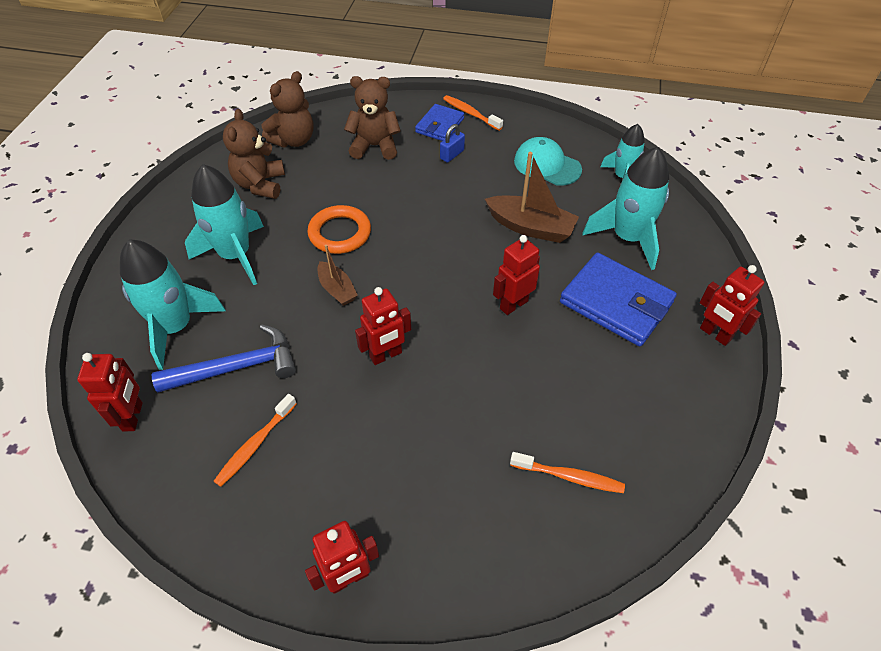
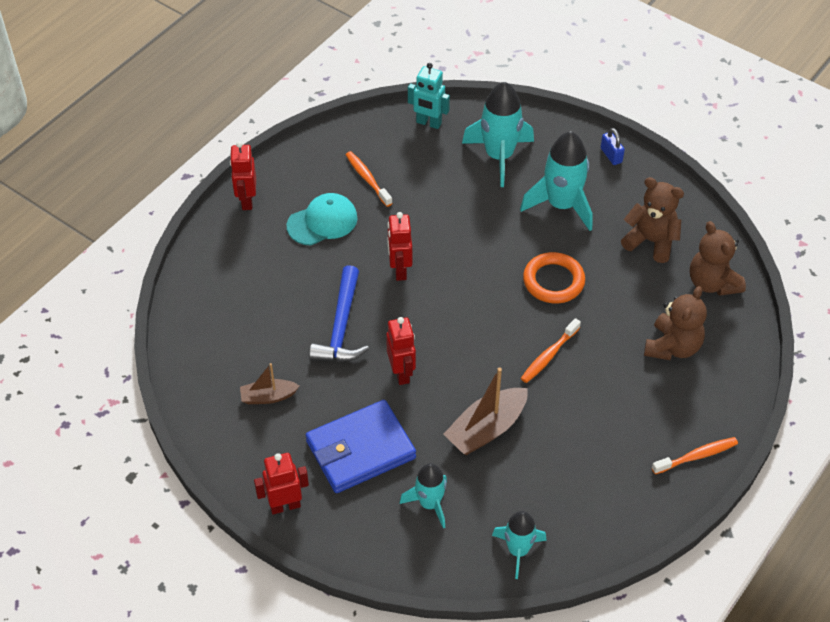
camera: 115 degrees right, 0 degrees up
red robot [77,353,143,432] -> turquoise robot [408,63,450,129]
blue hammer [152,324,296,392] -> blue hammer moved to [309,265,369,362]
brown boat [317,245,358,306] -> brown boat moved to [240,363,299,404]
blue wallet [415,104,464,141] -> none
blue padlock [440,124,465,163] -> blue padlock moved to [601,128,625,165]
orange toothbrush [510,452,625,493] -> orange toothbrush moved to [521,318,581,383]
turquoise cap [514,137,582,186] -> turquoise cap moved to [287,193,357,246]
turquoise rocket [582,147,669,270] -> turquoise rocket [400,463,447,528], size x0.62

